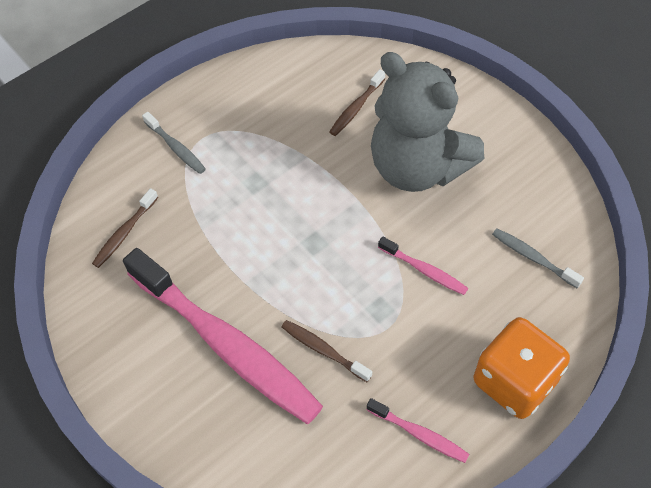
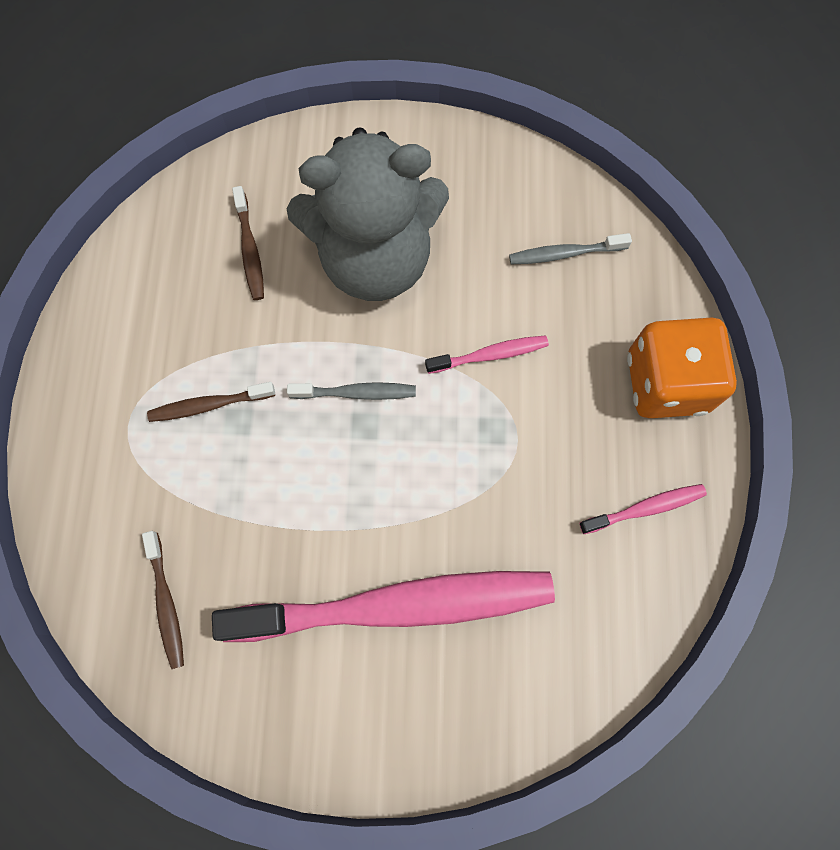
camera: 50 degrees left, 15 degrees up
grey toothbrush [142,112,206,174] -> grey toothbrush moved to [287,382,416,400]
brown toothbrush [281,320,372,382] -> brown toothbrush moved to [147,382,275,422]

